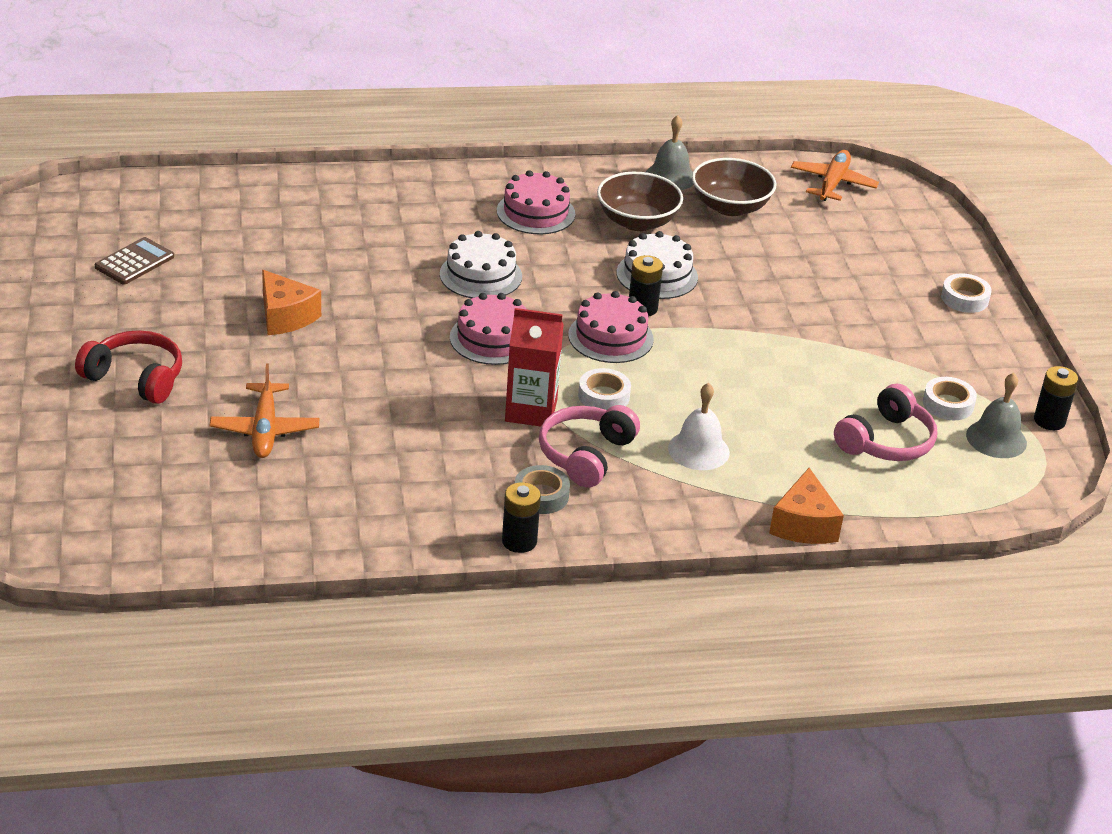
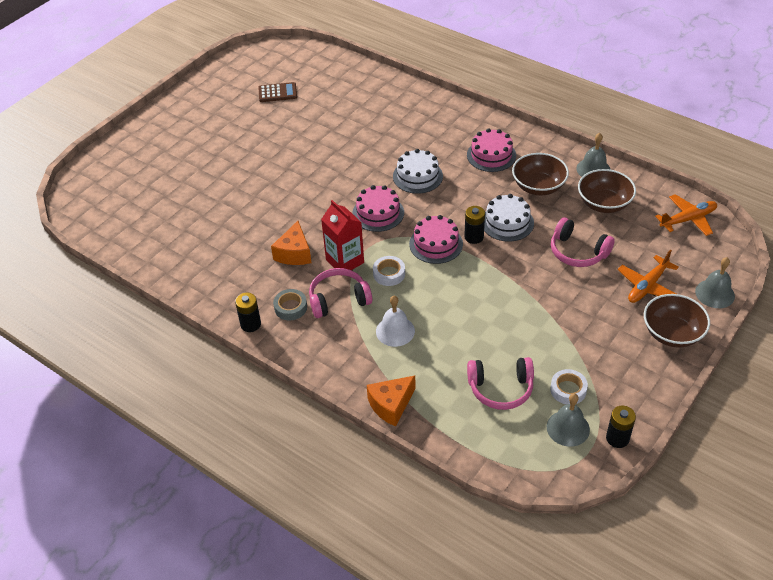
camera: 50 degrees right, 10 degrees up
red headphones [75,330,182,404] -> none
orange plane [210,363,319,458] -> orange plane moved to [618,250,679,303]
orange cheese [262,270,321,335] -> orange cheese moved to [271,221,311,265]
white tape [941,273,992,313] -> brown bowl [644,294,710,347]
none -> pink headphones [551,217,615,267]
none -> grey bell [695,257,735,308]

